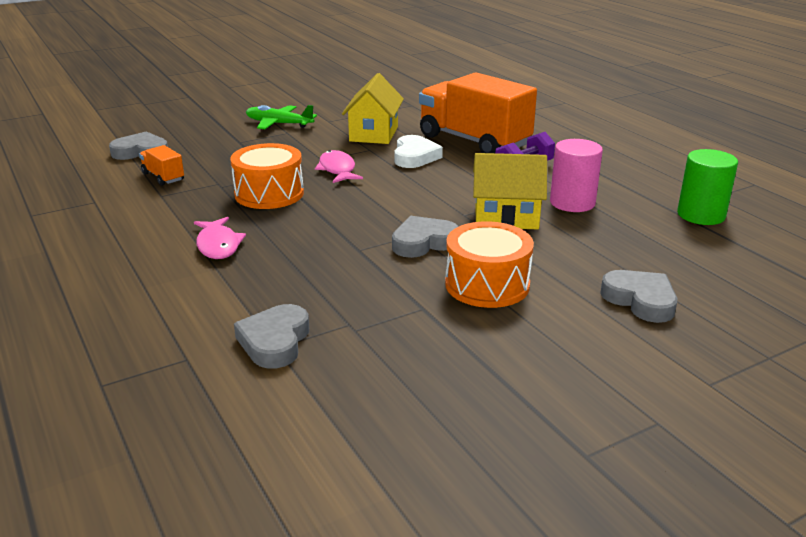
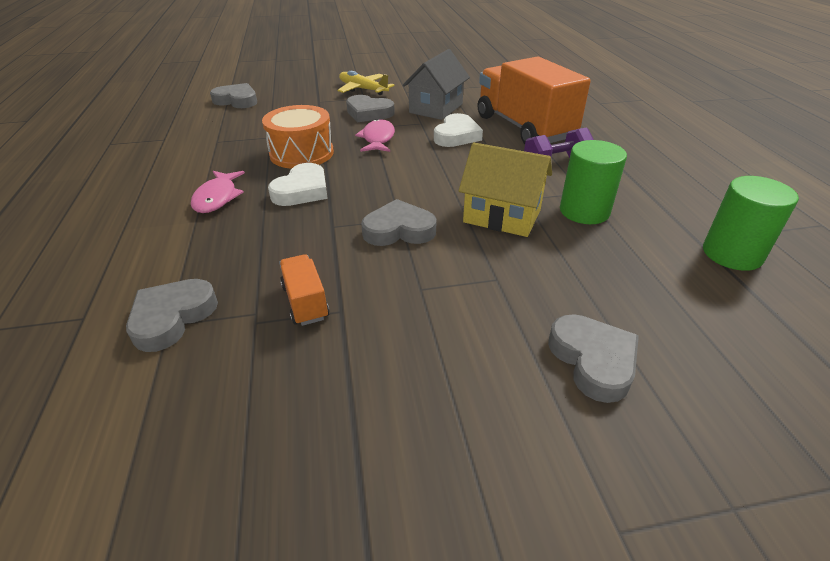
camera: 20 degrees right, 10 degrees up
orange truck [139,145,184,186] -> orange truck moved to [279,254,329,326]
green plane [246,105,317,129] -> yellow plane [338,71,395,95]
yellow house [342,73,404,144] -> grey house [403,49,470,120]
orange drum [445,221,534,308] -> none
pink cylinder [550,139,603,212] -> green cylinder [560,140,627,224]
none -> white heart [268,163,328,206]
none -> grey heart [346,95,395,122]

